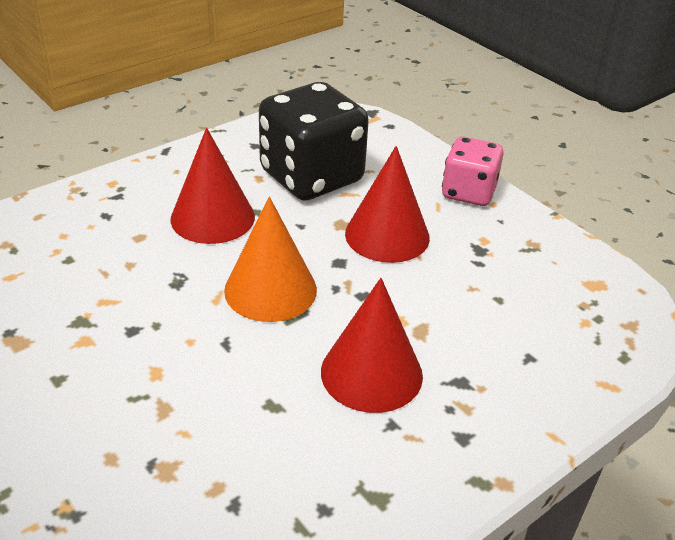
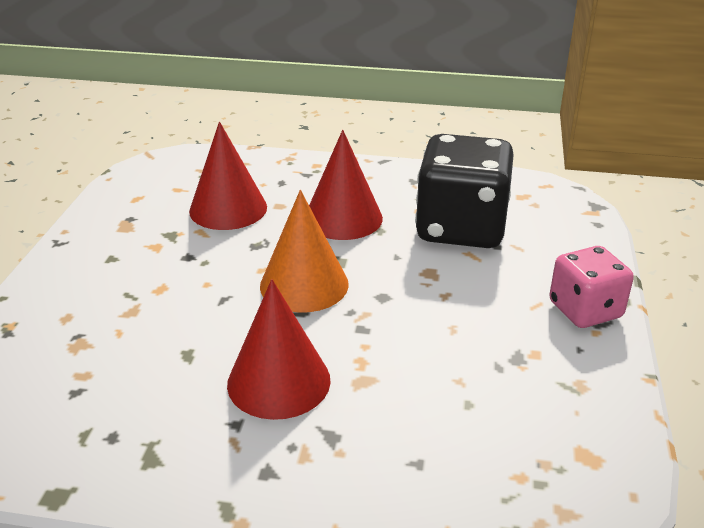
camera: 50 degrees right, 5 degrees down
red cone [345,146,430,263] -> red cone moved to [189,122,267,230]

